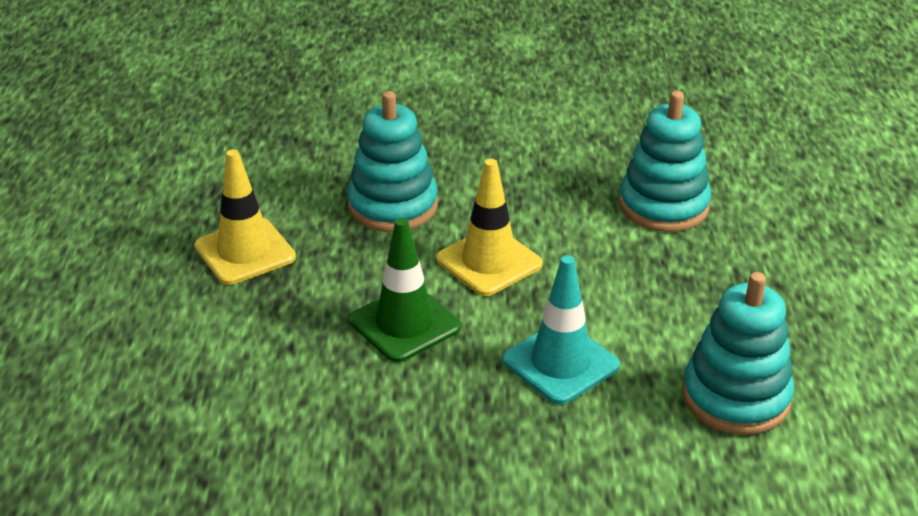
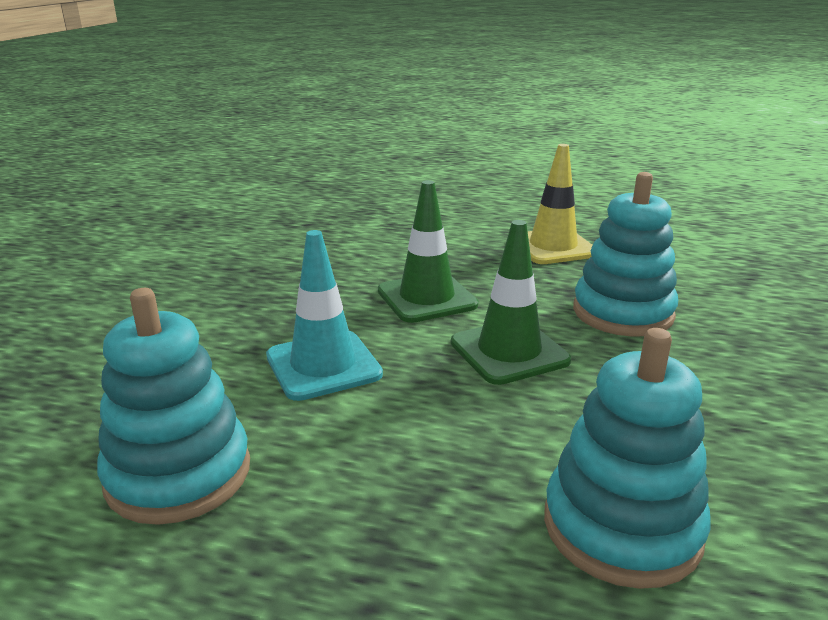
camera: 105 degrees right, 10 degrees down
yellow traffic cone [436,159,543,296] -> green traffic cone [451,220,571,385]

